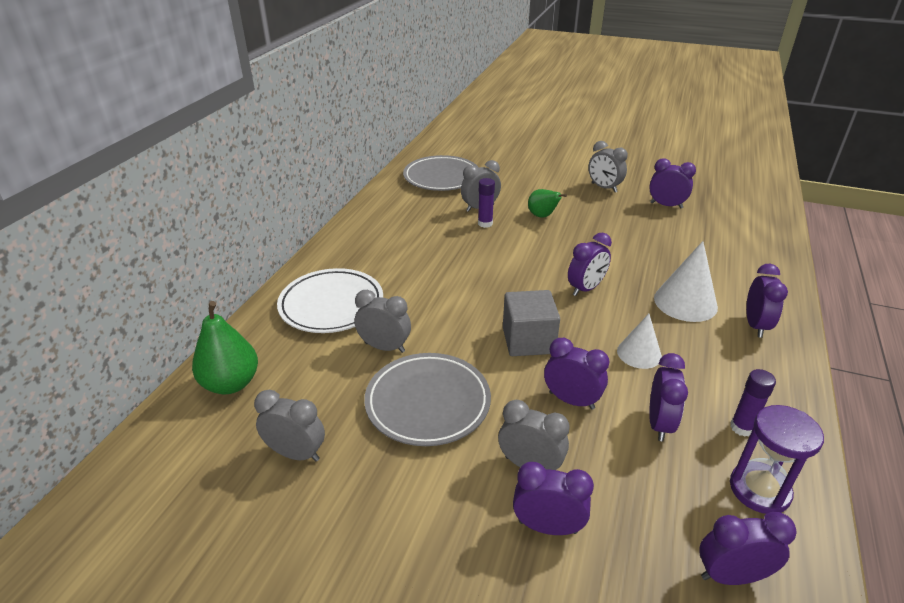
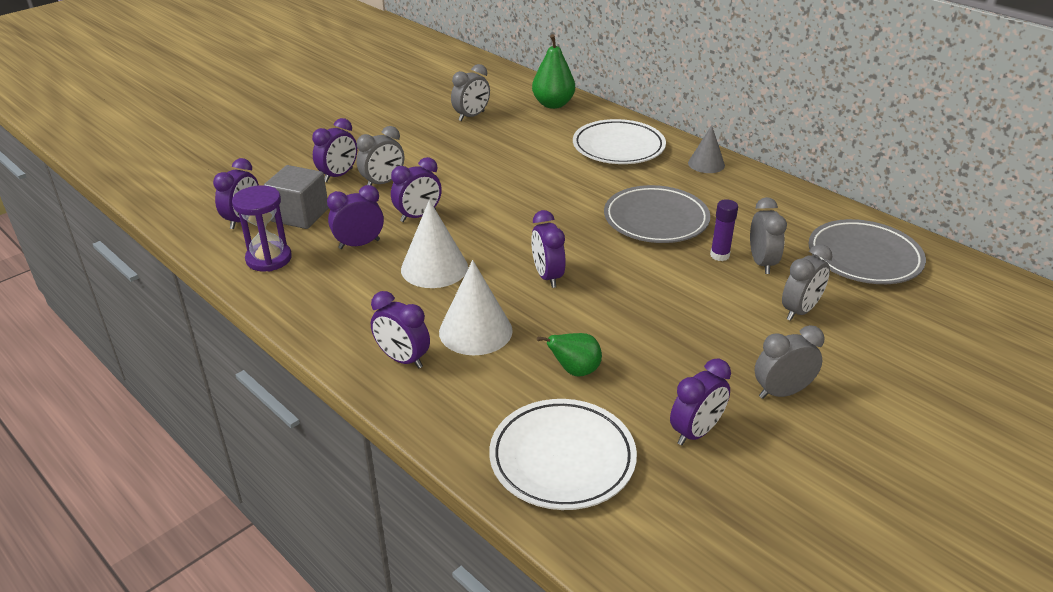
camera: 115 degrees right, 0 degrees up
grey clock [355,290,411,353] -> grey clock moved to [782,244,832,321]
grey plate [364,353,491,446] -> grey plate moved to [604,185,710,243]
grey cube [503,290,560,356] -> grey cube moved to [264,165,329,229]
green pear [528,189,567,218] -> green pear moved to [537,333,602,376]
white cone [617,314,662,369] -> white cone [401,200,468,288], size x1.55
purple clock [649,353,688,442] -> purple clock turned 120 degrees clockwise [327,185,384,249]
purple glue stick [730,369,776,437] -> none
none -> white plate [489,399,637,510]
none -> grey cone [688,125,725,173]

